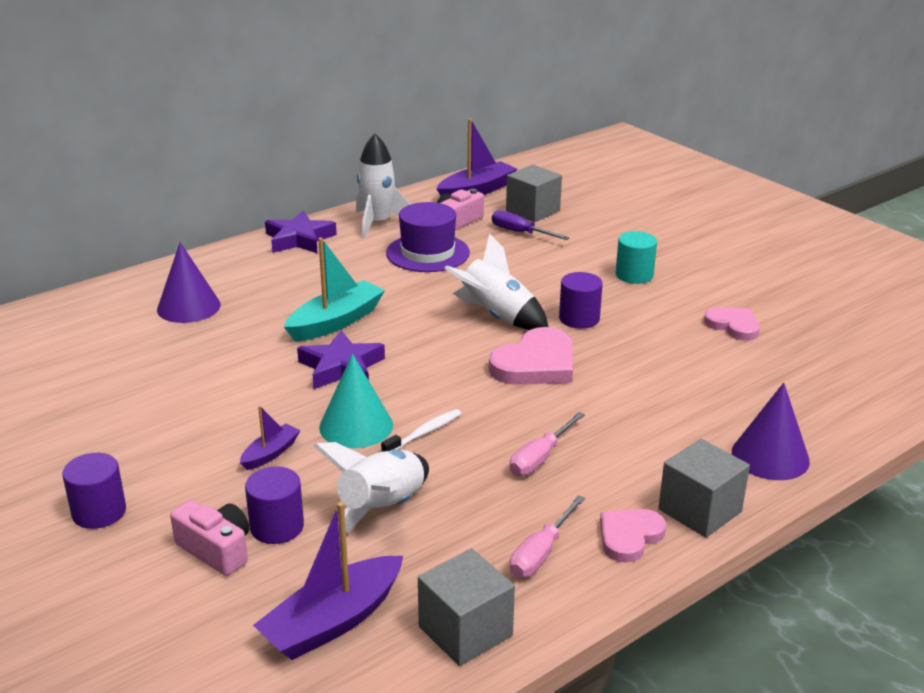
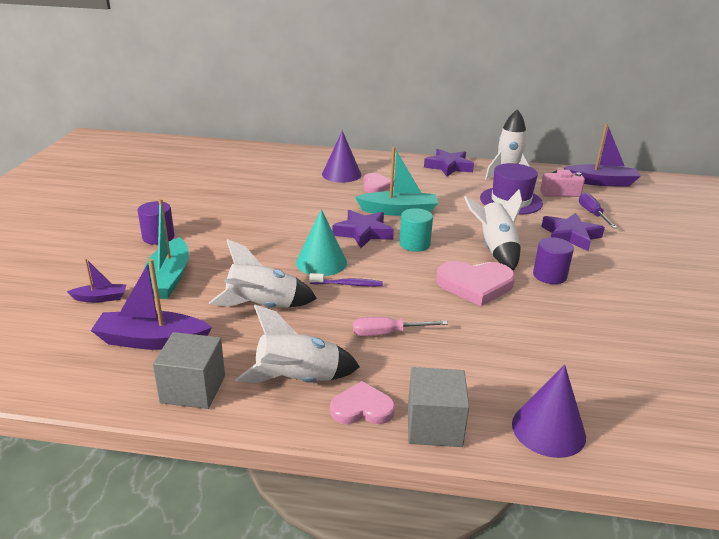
camera: 45 degrees right, 0 degrees up
pink camera [170,500,249,576] -> turquoise boat [144,199,189,299]
purple boat [240,406,300,470] -> purple boat moved to [67,259,126,302]
purple cylinder [245,466,304,544] -> none
white toothbrush [381,409,461,452] -> purple toothbrush [309,273,383,286]
grey cube [506,165,562,222] -> none
pink screwdriver [510,495,585,578] -> white rocket [235,305,360,383]
turquoise cylinder [616,231,657,284] -> turquoise cylinder moved to [399,208,433,252]
pink heart [704,307,760,341] -> pink heart moved to [363,173,394,193]
none -> purple star [541,213,605,251]

